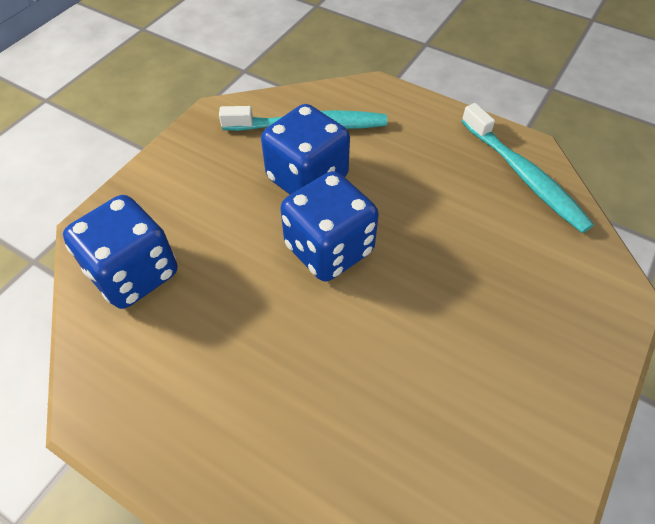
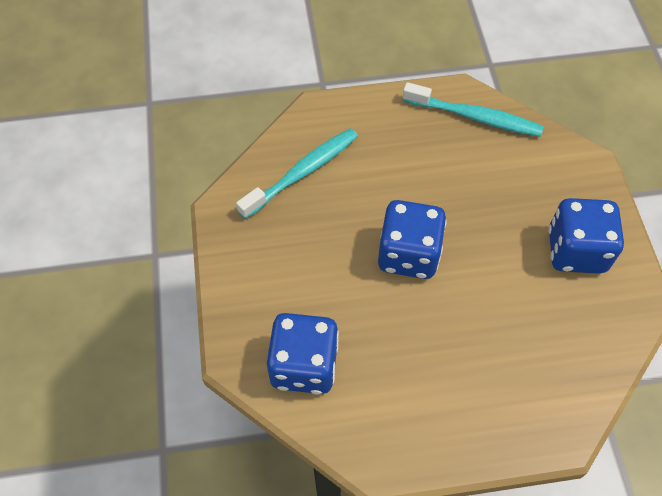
camera: 40 degrees left, 5 degrees up
blue dice [261,104,350,194] -> blue dice moved to [548,198,624,274]

